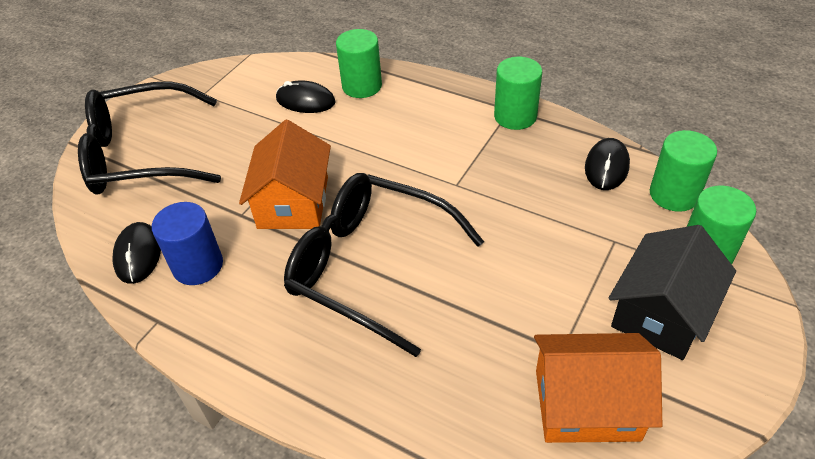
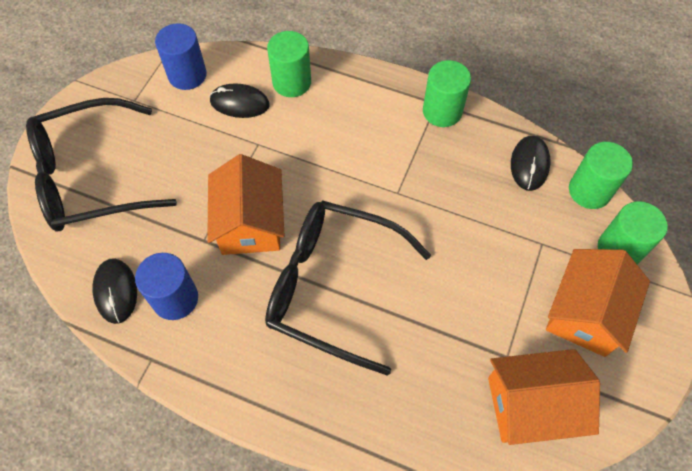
camera: 10 degrees left, 15 degrees up
black house [609,225,736,360] -> orange house [546,249,650,357]
none -> blue cylinder [155,23,207,90]

